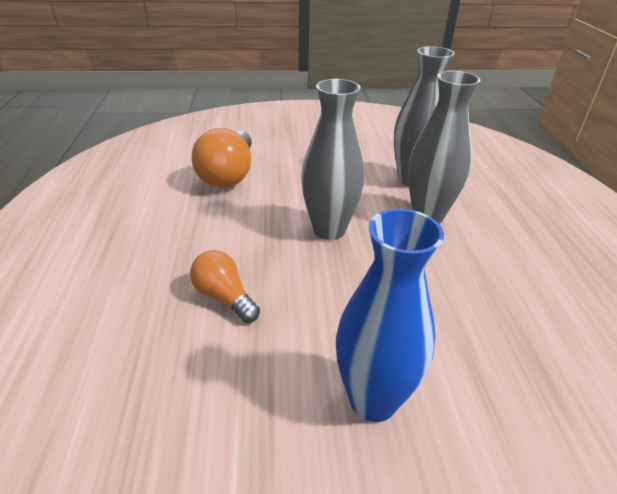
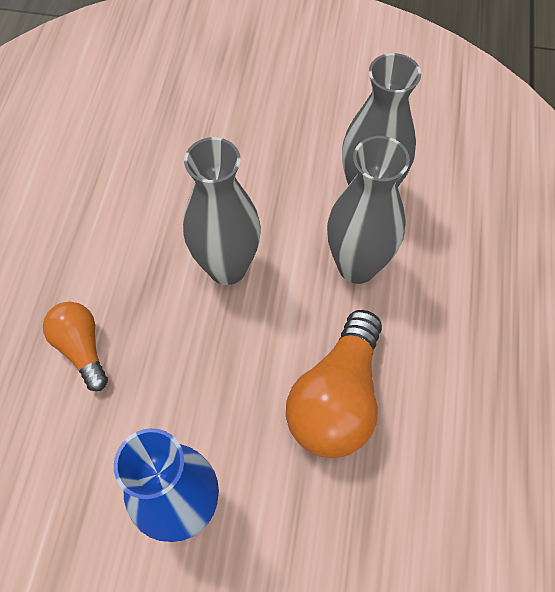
camera: 15 degrees right, 25 degrees up
orange light bulb [192,128,252,188] -> orange light bulb moved to [286,310,382,458]

